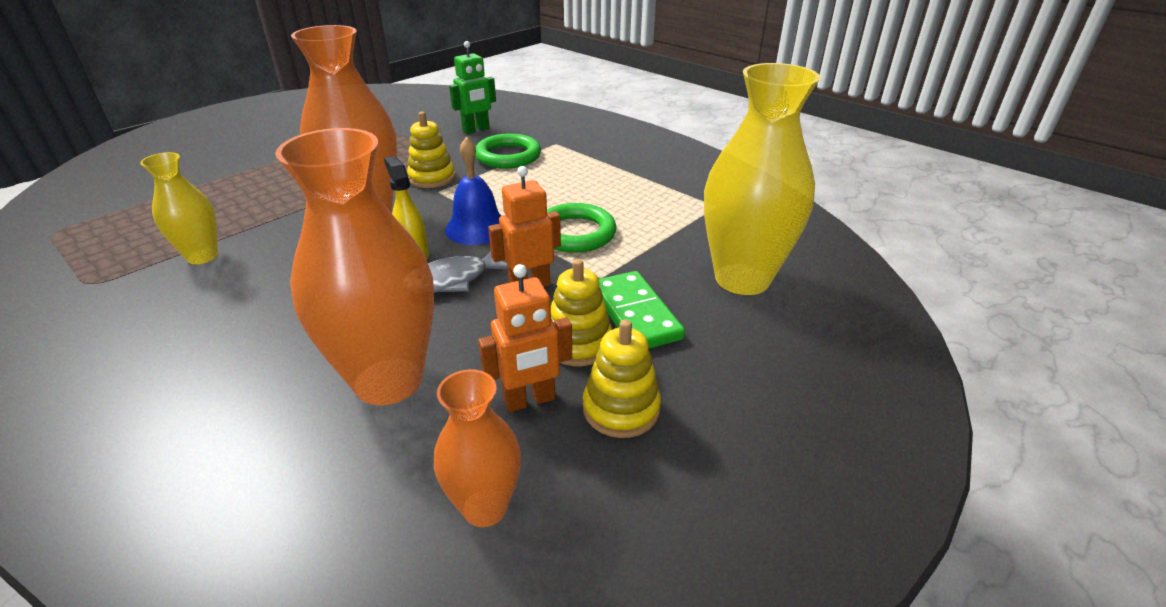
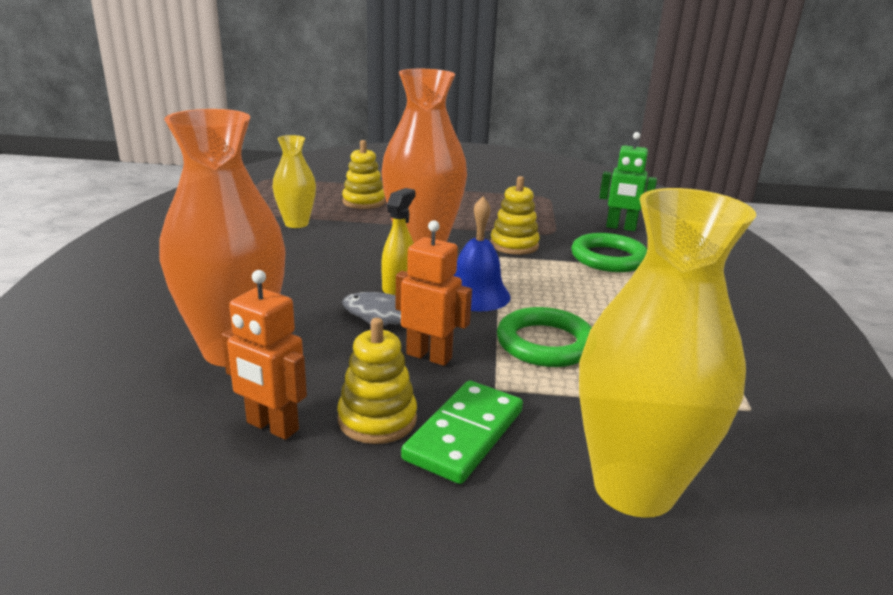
camera: 50 degrees right, 10 degrees down
orange vase [434,369,521,527] -> none
yellow stacking toy [583,319,661,438] -> yellow stacking toy moved to [342,140,385,209]

